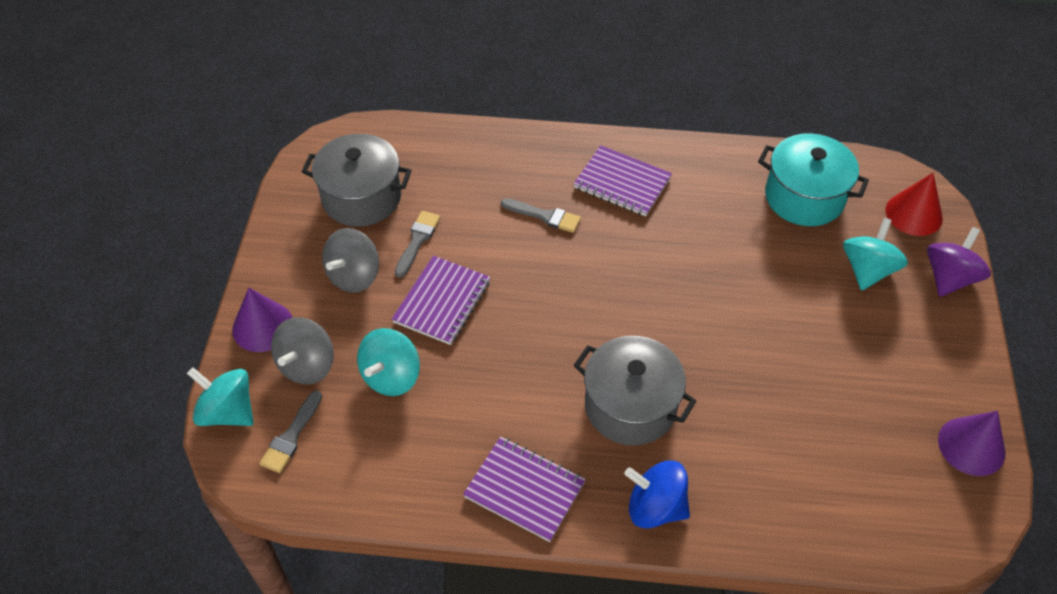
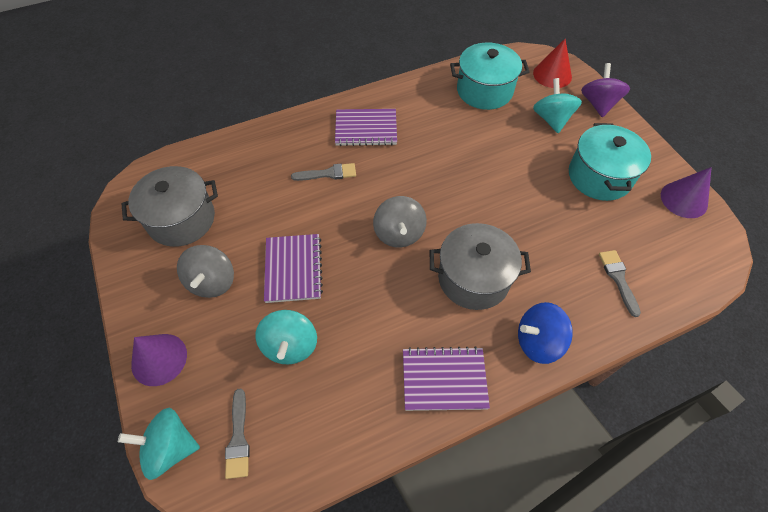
camera: 30 degrees left, 5 degrees up
grey spinning top [271,317,334,384] -> grey spinning top moved to [373,196,427,247]
grey brush [395,211,440,278] -> grey brush moved to [599,250,641,317]
none -> turquoise pot [569,123,651,201]

